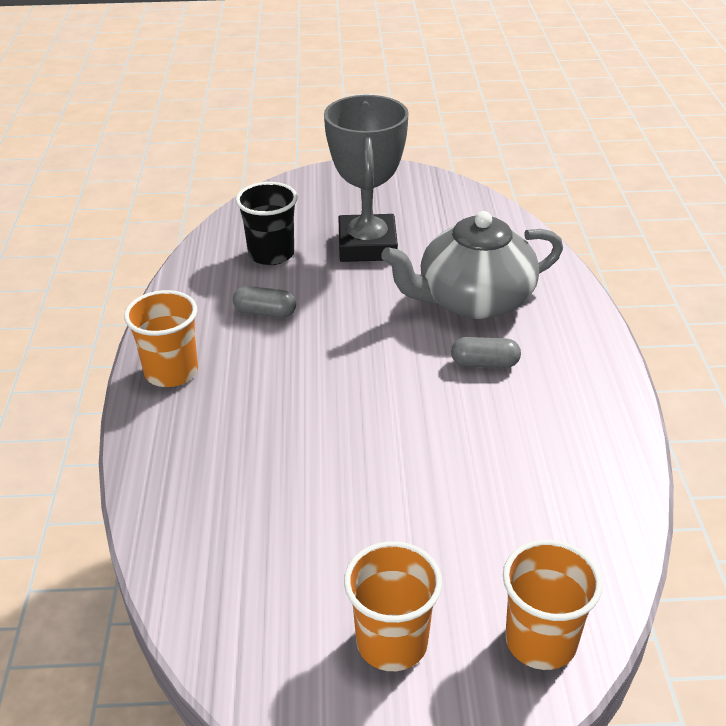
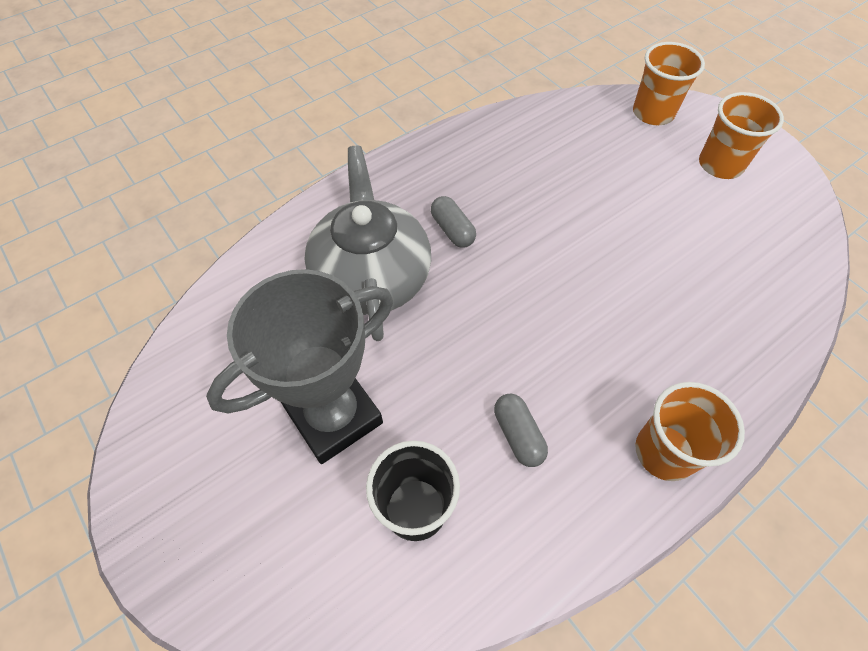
camera: 125 degrees left, 20 degrees up
grey teapot [381,211,563,319] -> grey teapot turned 135 degrees counterclockwise [304,145,431,341]

